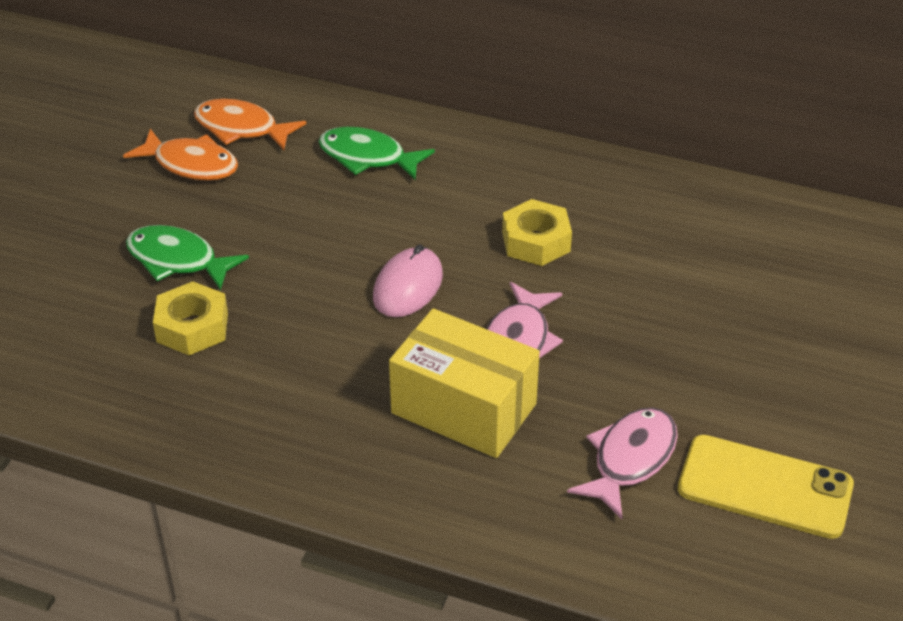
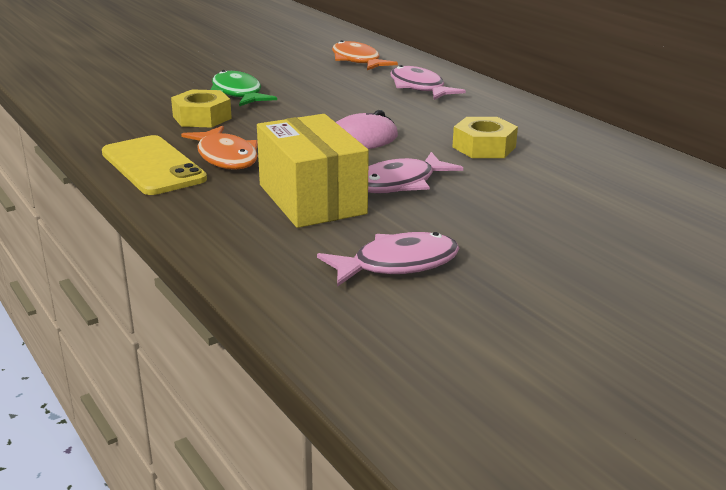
camera: 35 degrees right, 15 degrees down
orange fish [123,129,238,180] -> orange fish moved to [181,126,258,170]
green fish [318,127,435,180] -> pink fish [390,65,466,100]
yellow phone [678,435,854,539] -> yellow phone moved to [102,135,207,195]

